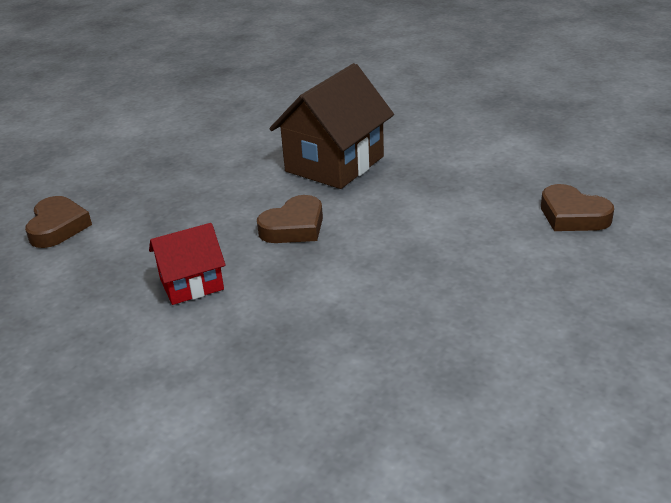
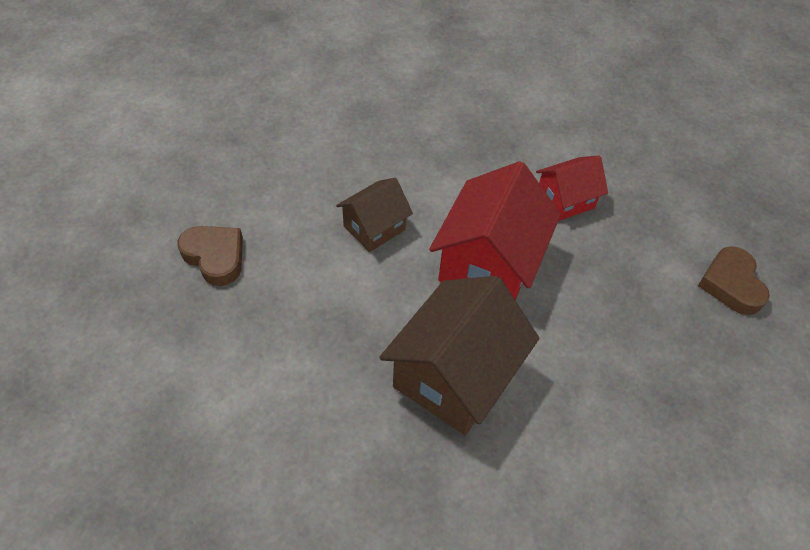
camera: 175 degrees right, 20 degrees up
brown heart [257,195,323,243] -> red house [429,161,561,300]
none -> brown house [336,178,413,252]

